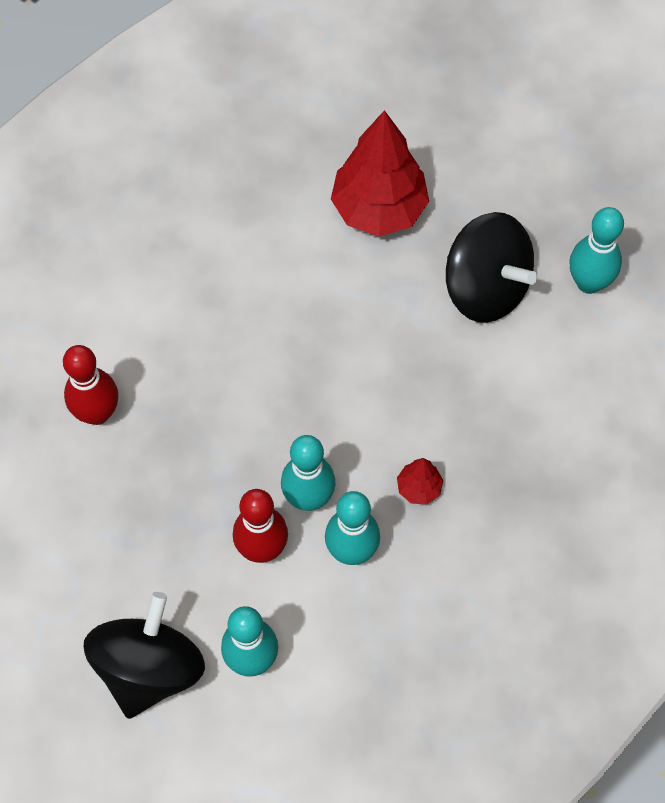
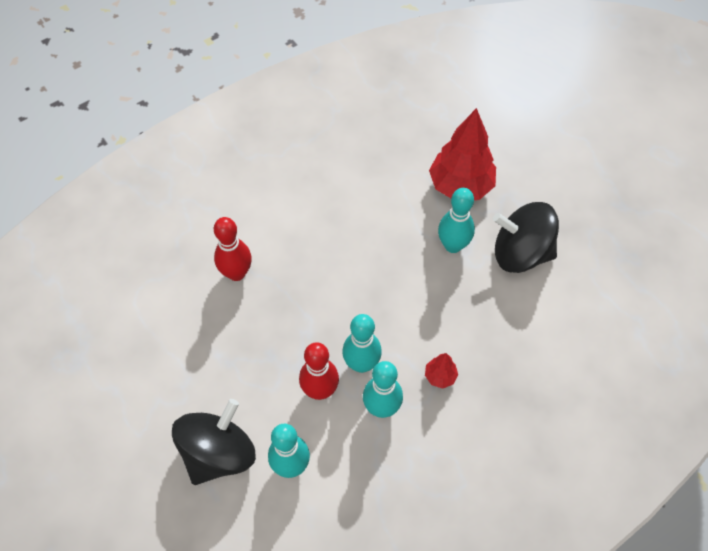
camera: 15 degrees right, 5 degrees down
black spinning top [446,212,537,323] -> black spinning top turned 135 degrees clockwise [493,202,559,273]
turquoise bowling pin [569,207,624,294] -> turquoise bowling pin moved to [438,188,475,253]

